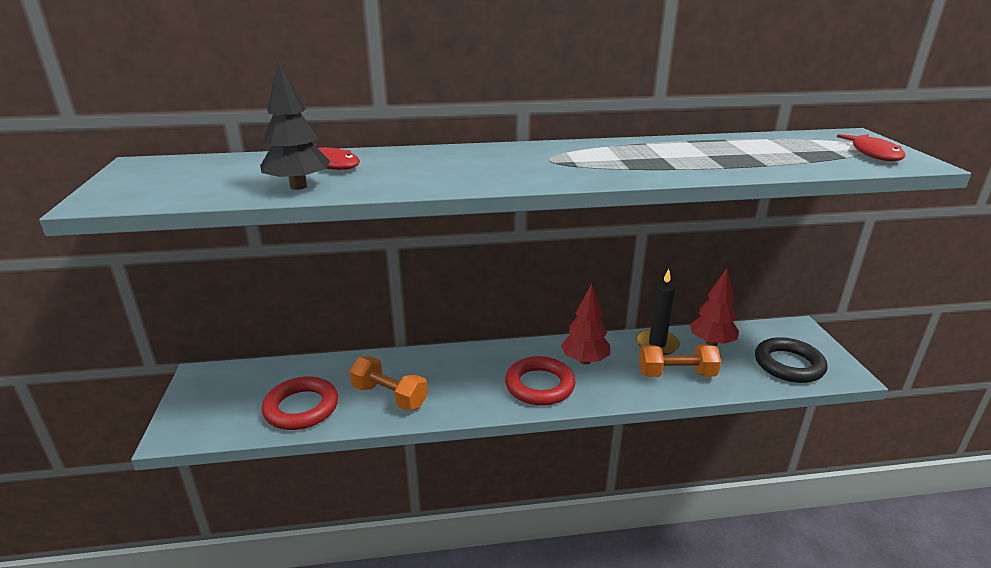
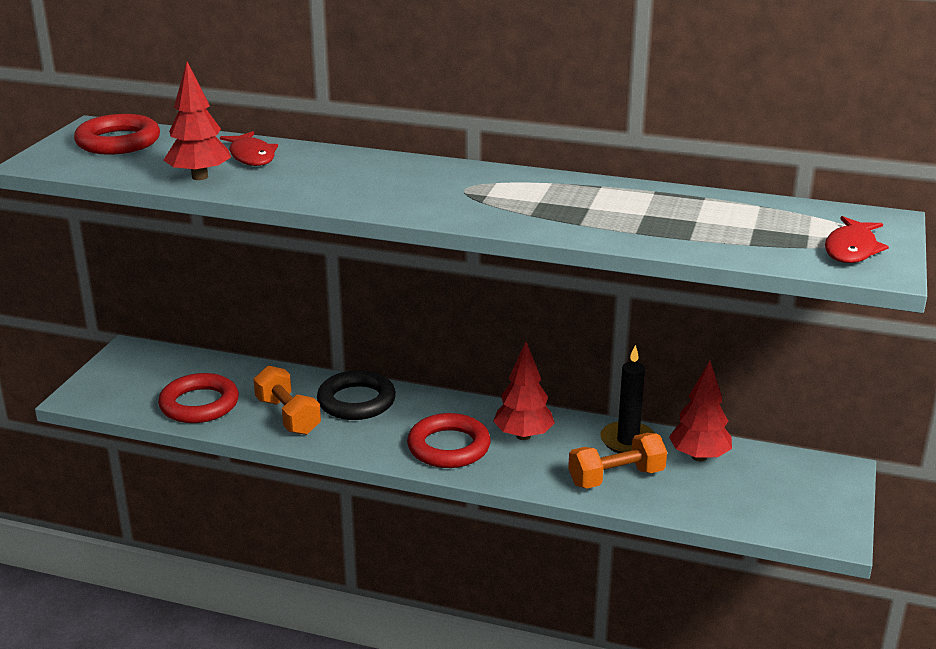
camera: 25 degrees right, 0 degrees up
black tree [260,60,330,190] -> red tree [164,62,231,180]
orange dumbbell [639,345,721,377] -> orange dumbbell turned 45 degrees counterclockwise [568,433,667,488]
black ring [755,337,828,383] -> black ring moved to [317,370,396,420]
none -> red ring [74,114,160,155]

